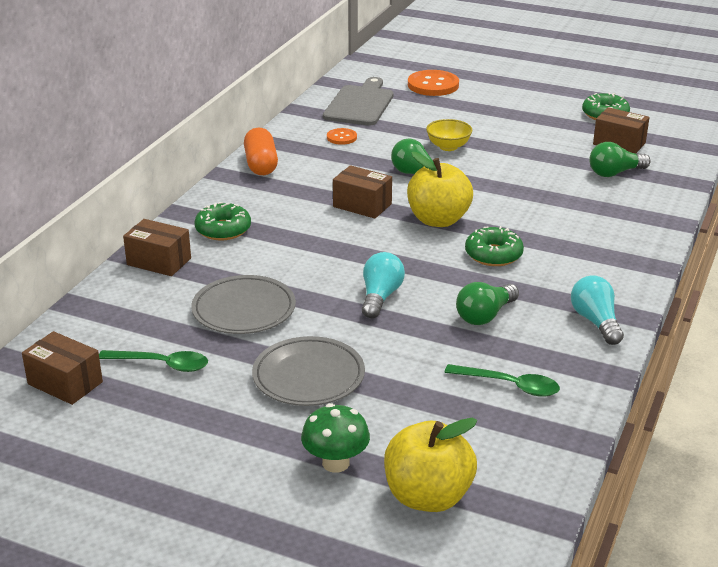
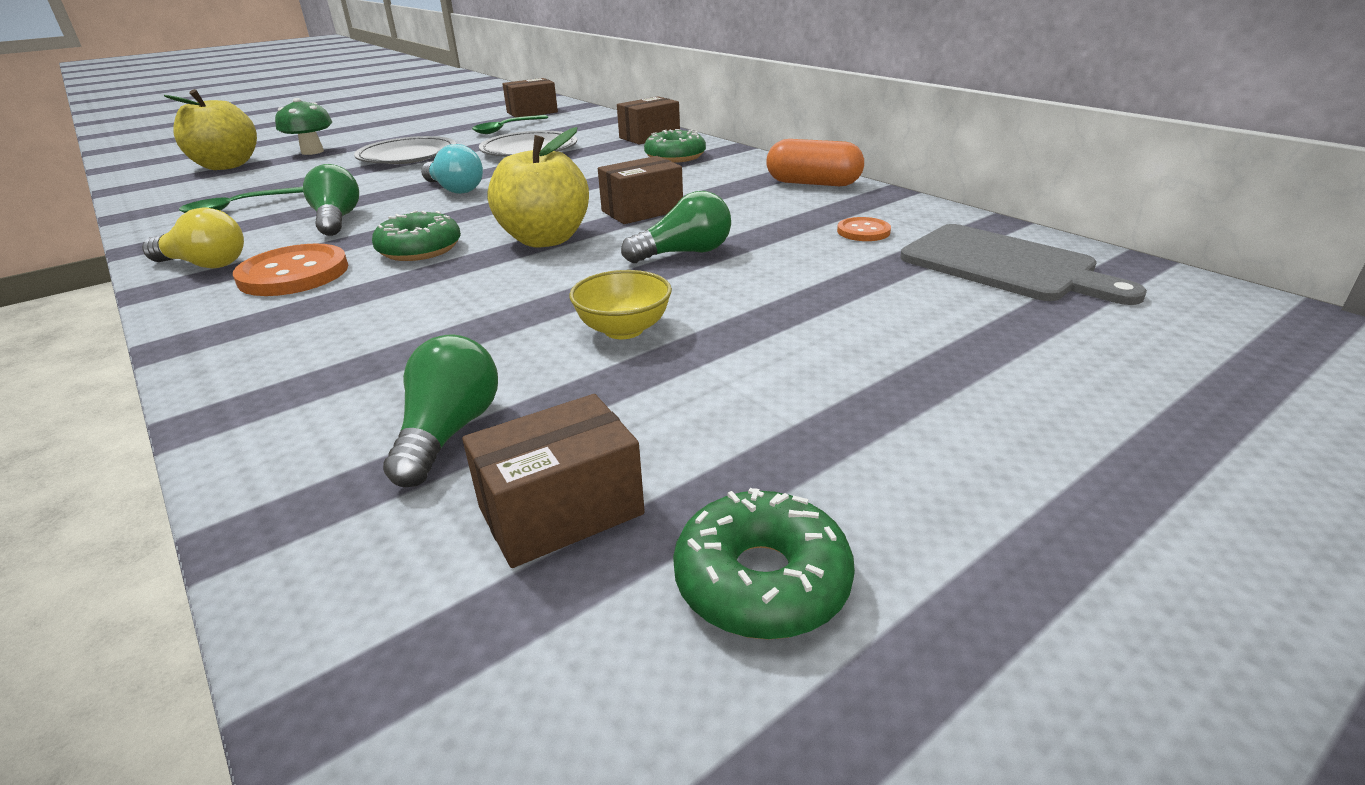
camera: 120 degrees right, 0 degrees up
orange button [408,70,459,96] -> orange button moved to [233,244,348,296]
yellow bowl [426,119,472,151] -> yellow bowl moved to [569,270,672,339]
turquoise light bulb [571,275,624,345] -> yellow light bulb [142,208,244,268]

